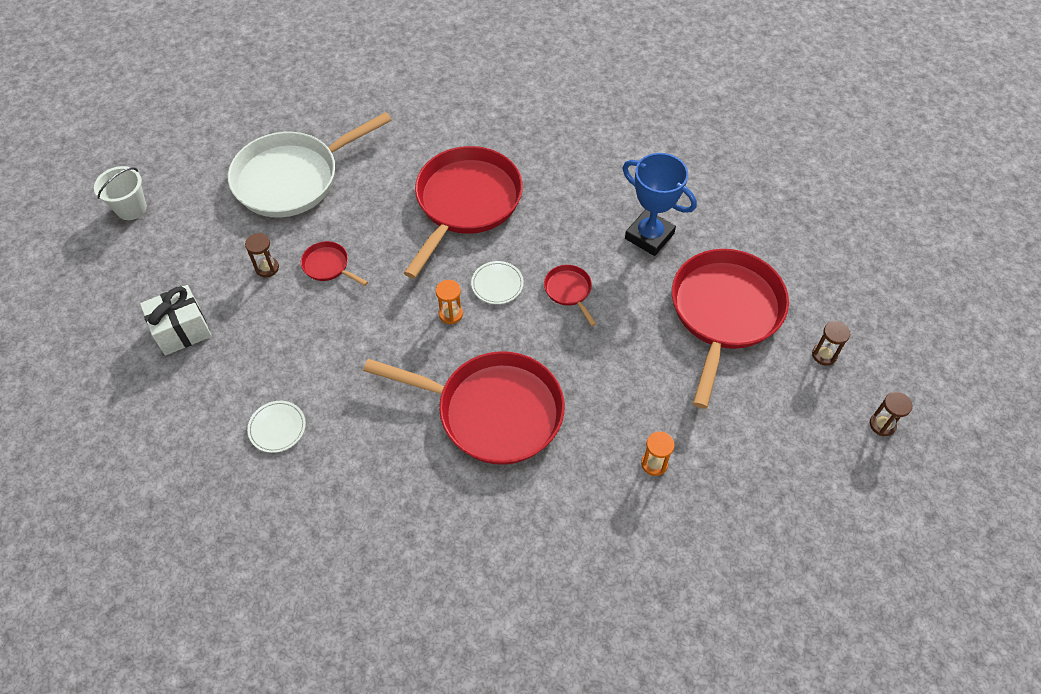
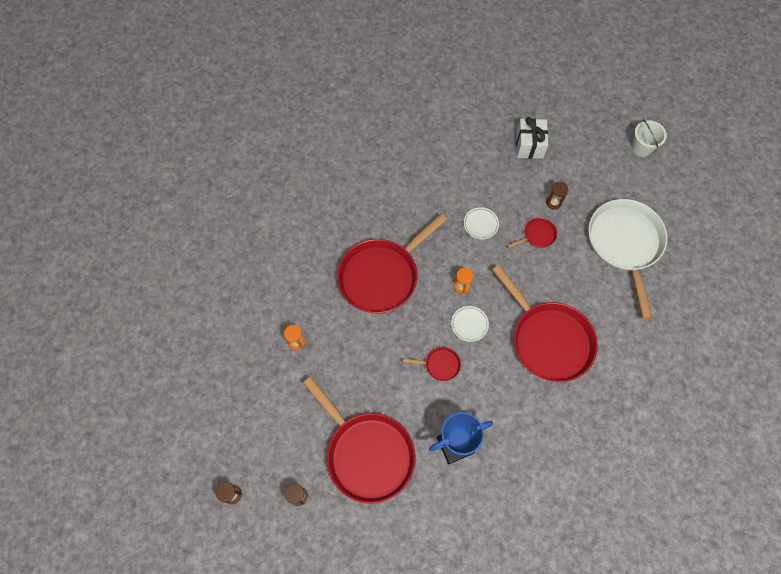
camera: 120 degrees right, 10 degrees up
white plate [247,401,306,453] -> white plate moved to [464,207,499,239]

